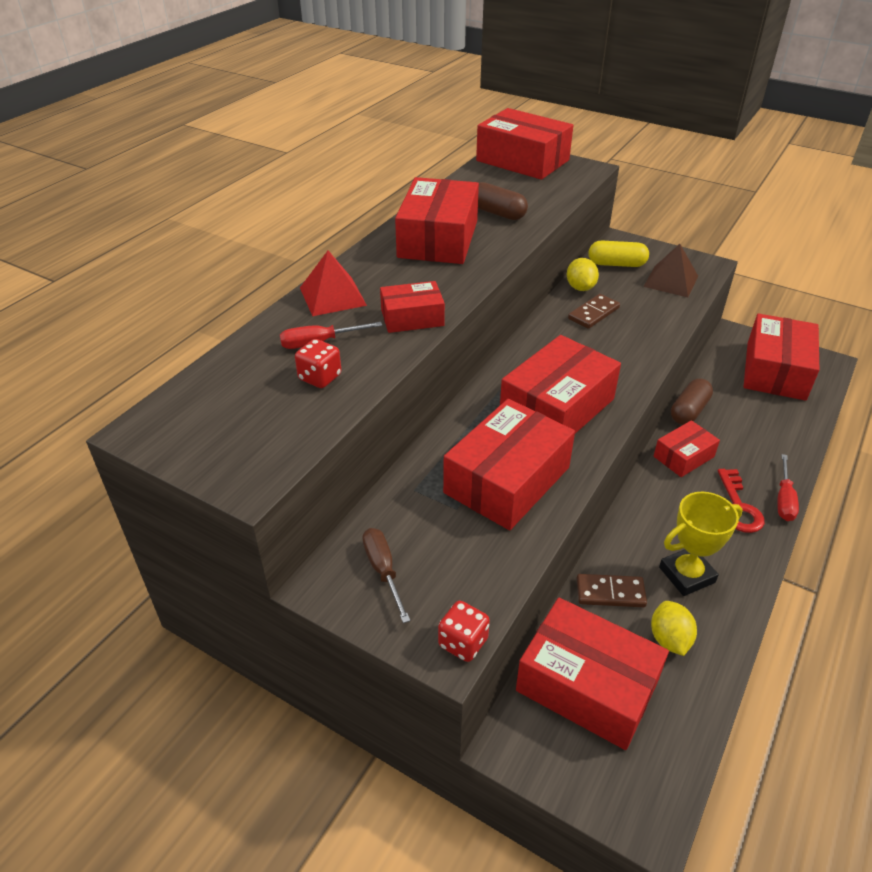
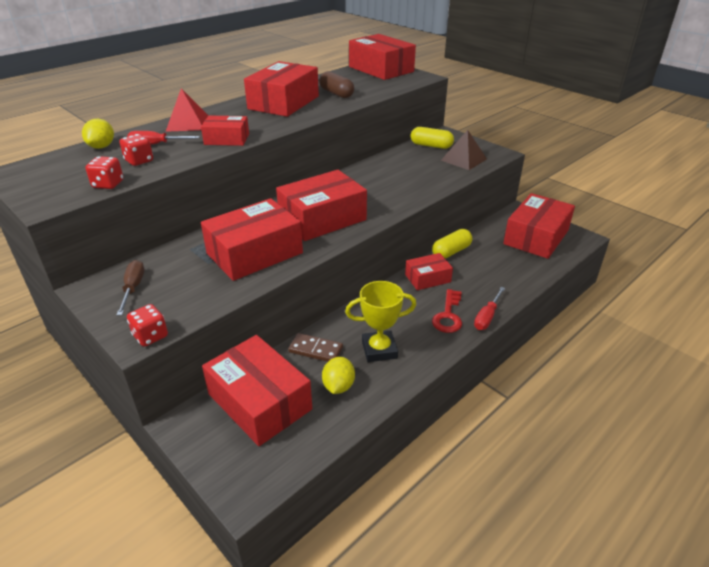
camera: 15 degrees right, 5 degrees down
yellow lemon [567,258,599,291] -> yellow lemon moved to [82,119,114,149]
brown domino [568,294,620,329] -> none
brown capsule [671,379,713,425] -> yellow capsule [432,229,472,258]
none -> red dice [86,156,123,189]

